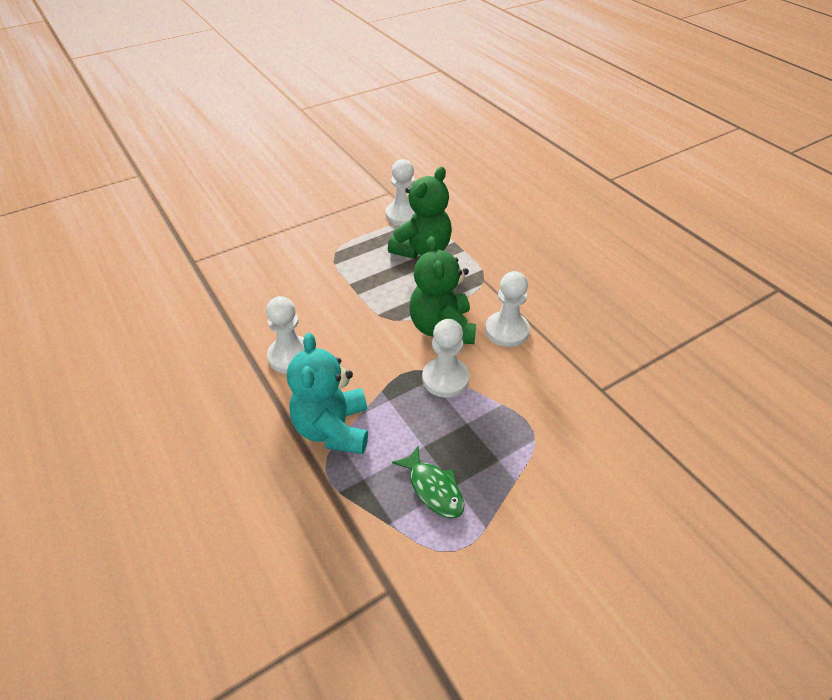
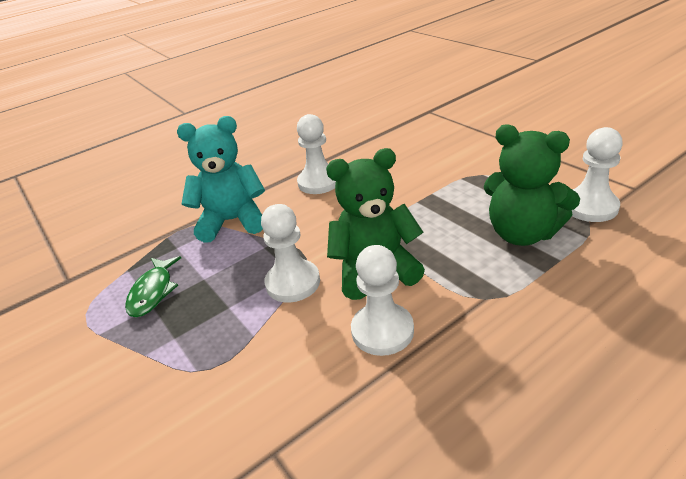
camera: 90 degrees right, 10 degrees down
green fish [392,445,465,518] -> green fish turned 45 degrees counterclockwise [125,256,181,318]

